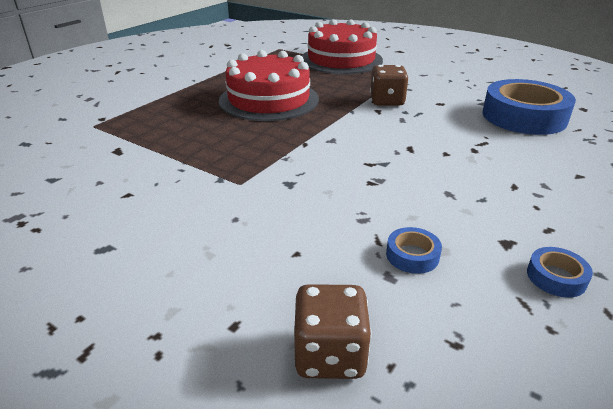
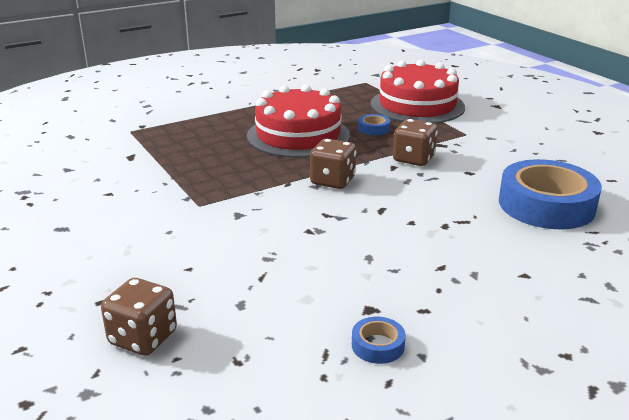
camera: 25 degrees right, 5 degrees down
blue tape [386,227,442,274] -> blue tape moved to [358,114,390,135]
none -> brown dice [310,139,356,189]

